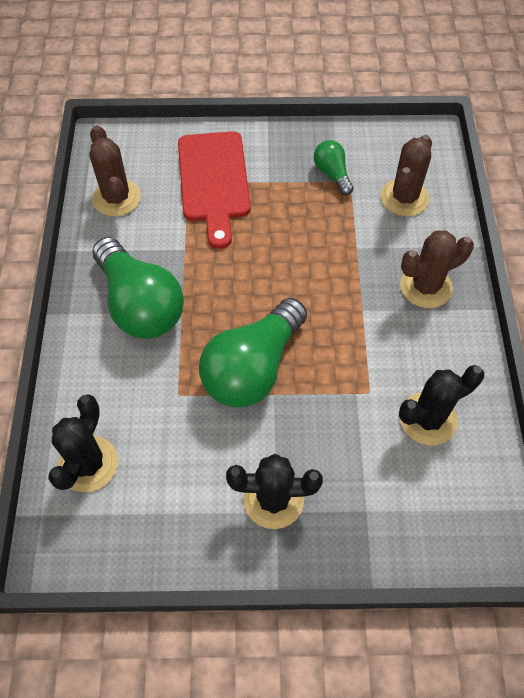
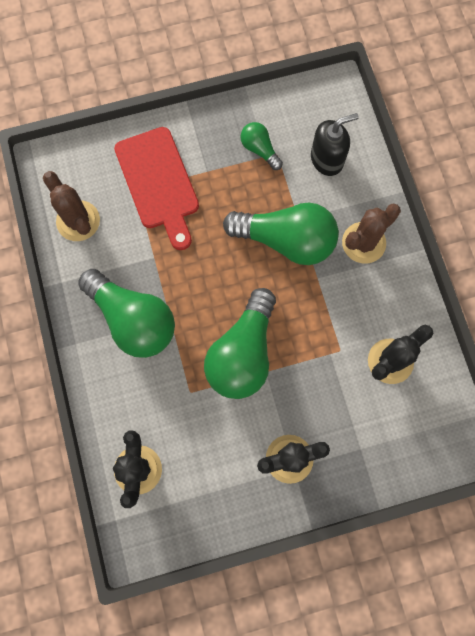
camera: 15 degrees left, 15 degrees up
brown cactus [381,135,432,216] -> black soap dispenser [311,113,359,176]
none -> green light bulb [223,202,339,265]

